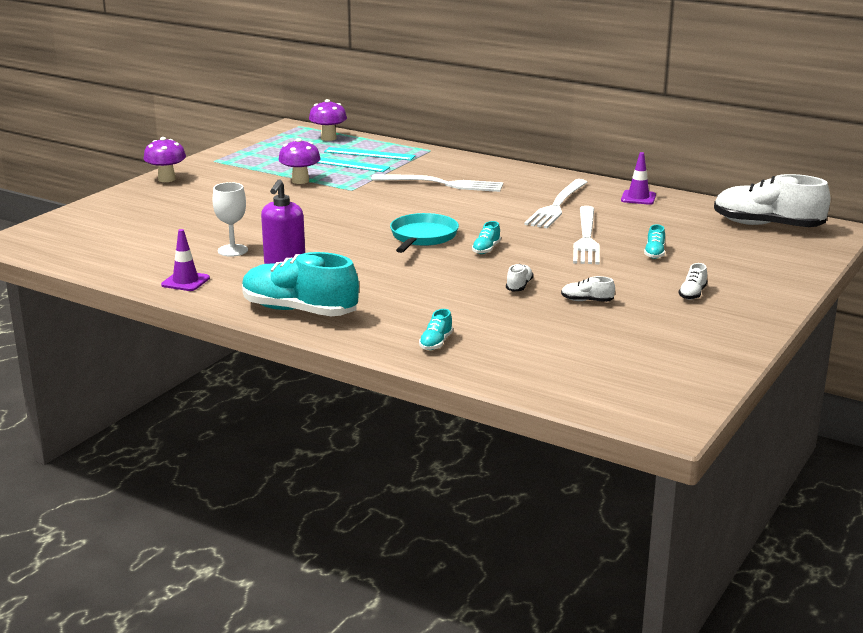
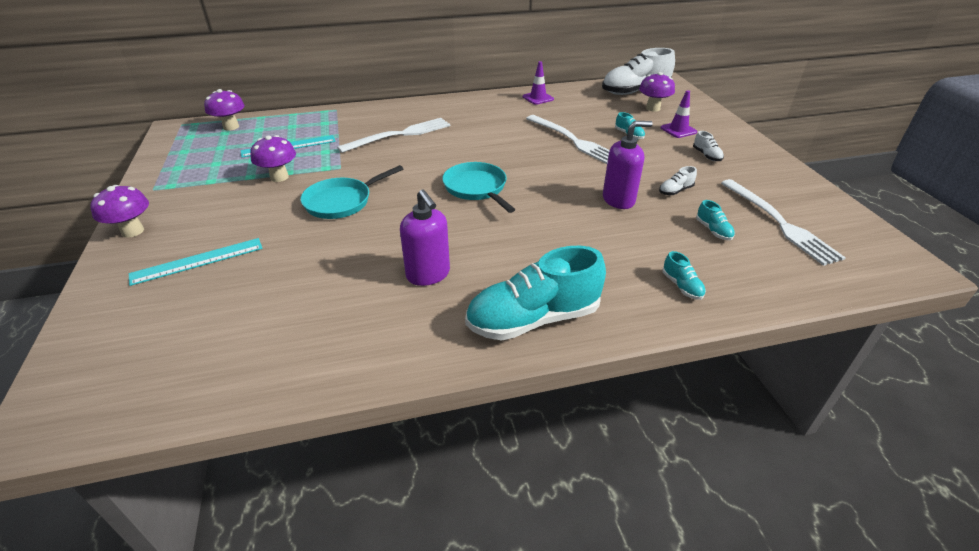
camera: 45 degrees left, 15 degrees up
purple traffic cone [161,229,210,291] -> purple traffic cone moved to [661,90,697,138]
white goblet [213,182,248,257] -> none
turquoise ruler [324,147,416,160] -> turquoise ruler moved to [129,238,263,286]
turquoise shoe [472,221,501,254] -> turquoise shoe moved to [696,200,735,240]
white shoe [506,264,534,292] -> purple soap dispenser [603,121,653,209]
white fork [524,179,587,228] -> white fork moved to [721,179,846,266]
none -> turquoise pan [300,165,403,219]
none -> purple mushroom [639,72,675,112]

